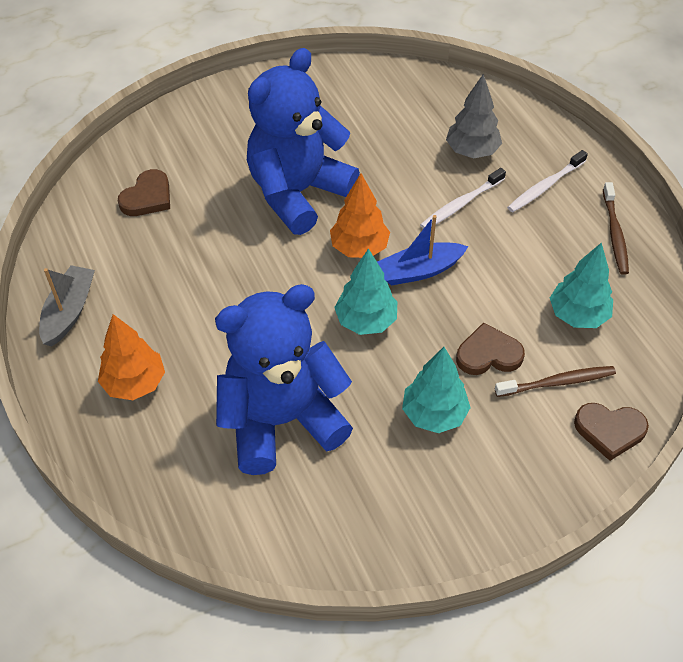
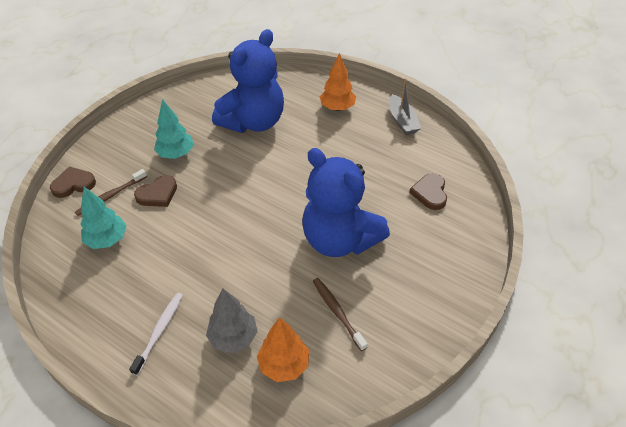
camera: 150 degrees right, 5 degrees down
blue teddy bear [247,48,360,235] -> blue teddy bear turned 120 degrees clockwise [302,148,390,257]
orange tree [330,173,390,258] -> orange tree moved to [257,317,309,382]
turquoise tree [334,248,397,335] -> none
blue boat [377,215,468,286] -> none
white toothbrush [420,168,506,229] -> none
brown toothbrush [603,182,629,275] -> brown toothbrush moved to [313,278,367,351]

